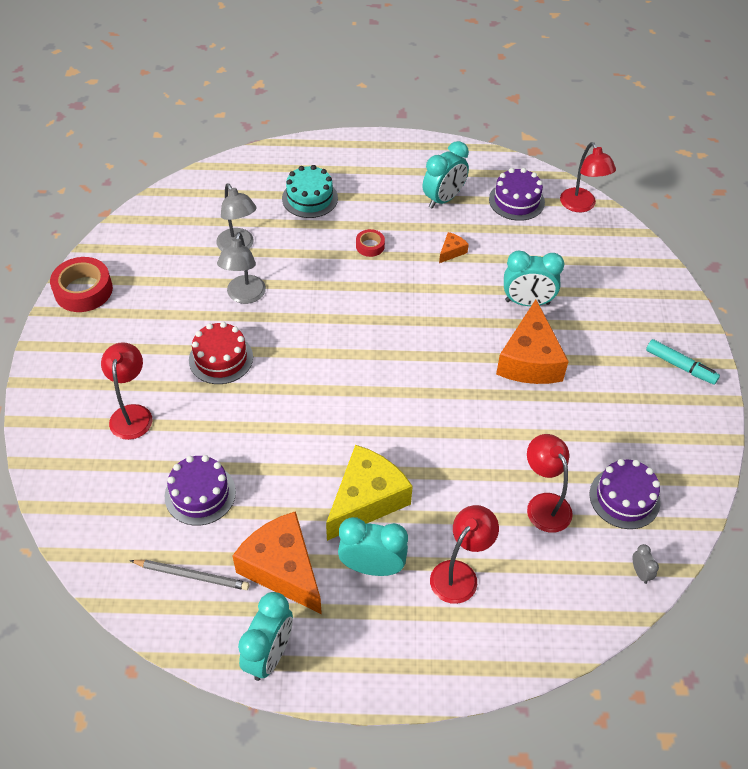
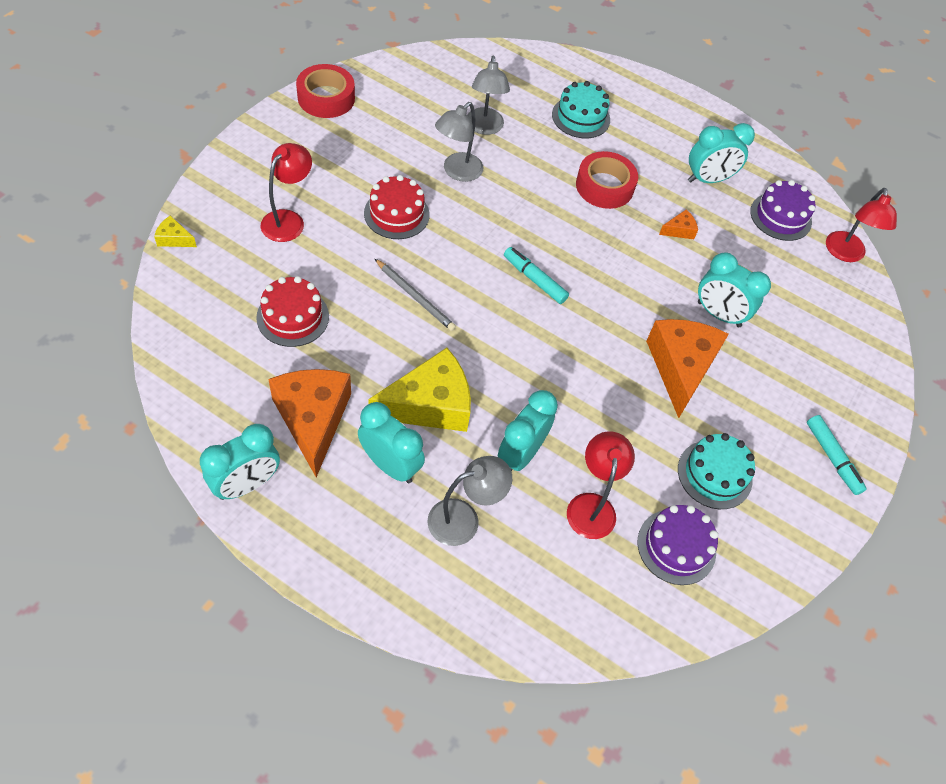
camera: 25 degrees right, 5 degrees up
grey pencil [130,560,250,590] -> grey pencil moved to [375,259,456,331]
purple cake [165,455,236,526] -> red cake [256,276,329,347]
red tape [356,229,385,257] -> red tape [576,151,638,209], size x1.90
red lamp [430,505,499,604] -> grey lamp [427,456,512,546]
orange cheese [496,299,569,384] -> orange cheese turned 150 degrees clockwise [646,319,729,418]
grey clock [633,544,659,584] -> none
none -> yellow cheese [154,216,197,247]
none -> turquoise clock [498,390,558,471]
none -> turquoise marker [504,247,569,304]
none -> turquoise cake [678,433,755,509]

